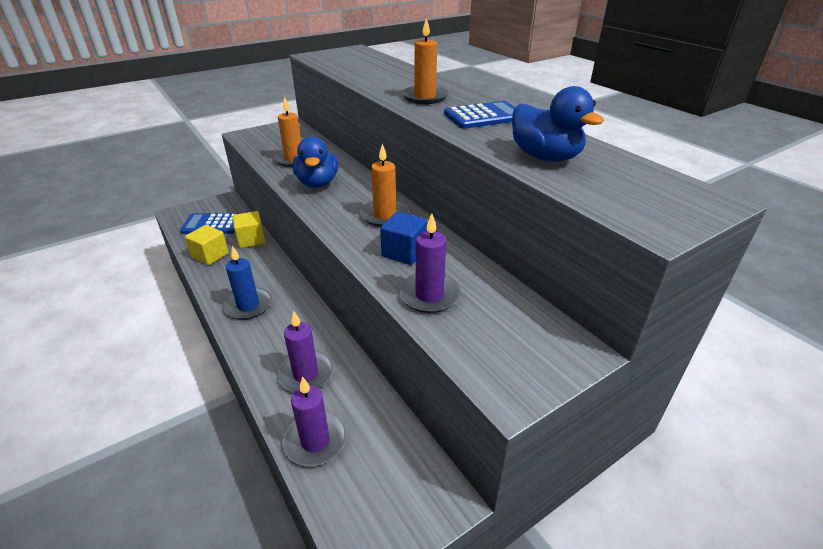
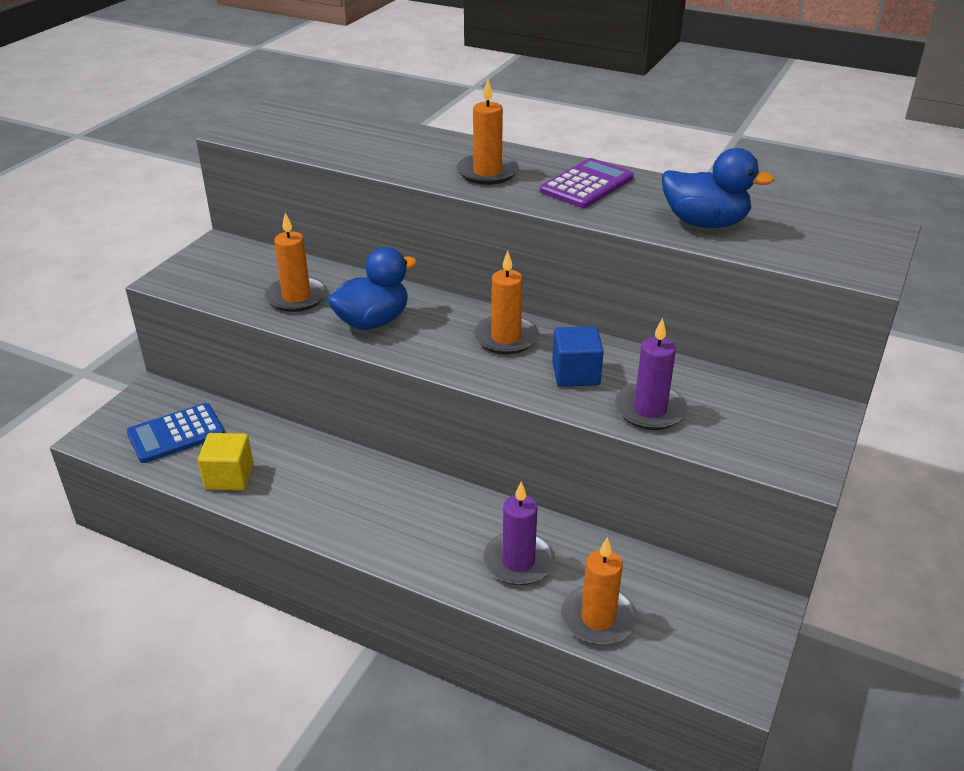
camera: 30 degrees left, 0 degrees up
blue candle [223,246,272,320] -> none
yellow cube [233,211,265,248] -> none
purple candle [282,376,347,466] -> orange candle [561,537,637,645]
blue duck [293,137,338,188] -> blue duck turned 90 degrees counterclockwise [327,247,417,330]
blue calculator [444,101,516,129] -> purple calculator [540,158,634,208]

